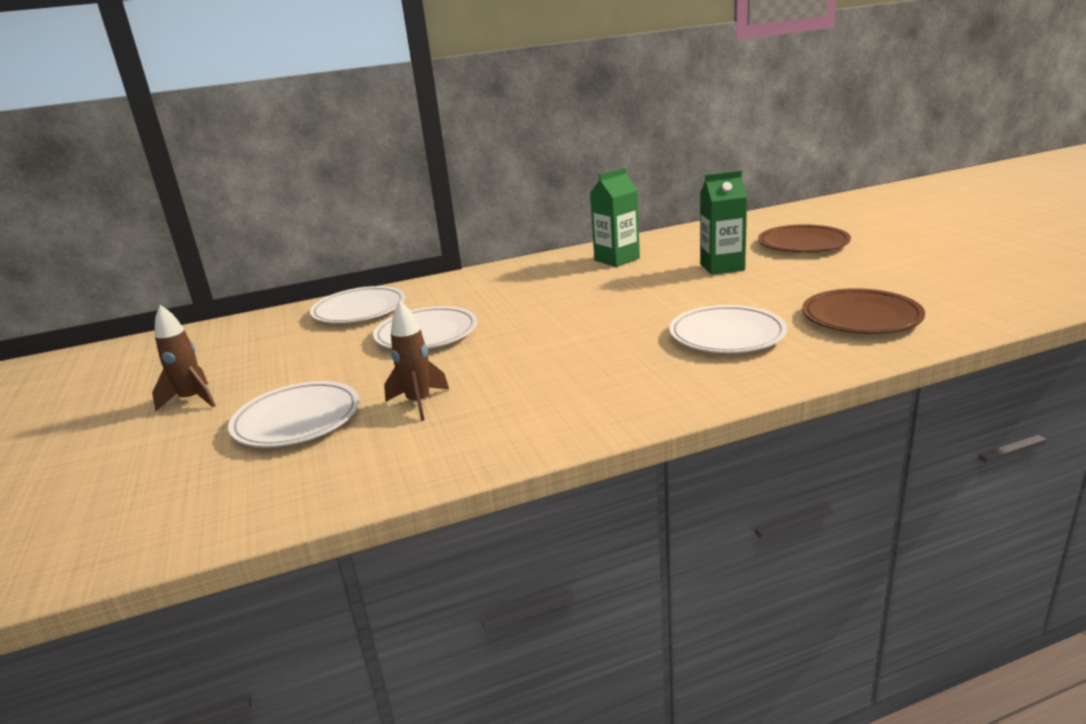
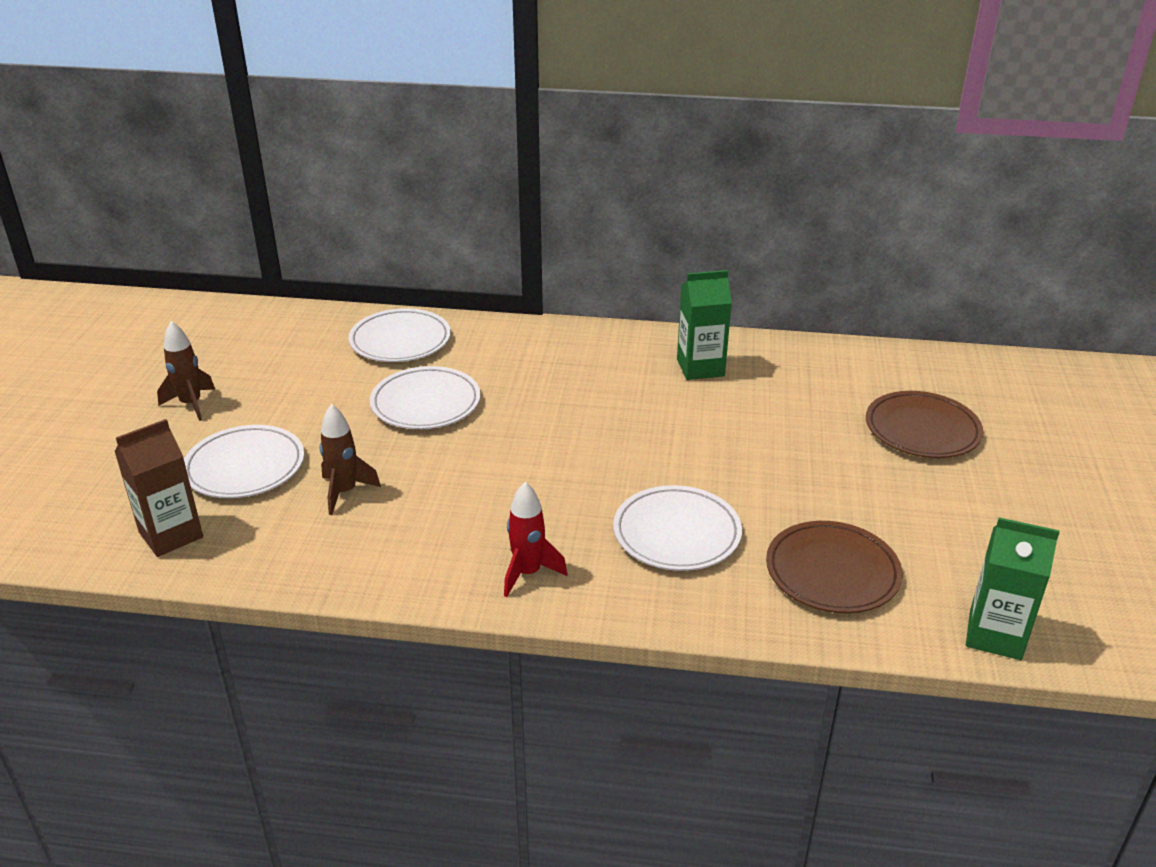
camera: 25 degrees right, 10 degrees up
green carton [700,170,747,275] -> green carton moved to [966,517,1060,660]
none -> brown carton [114,419,203,557]
none -> red rocket [504,482,567,597]

